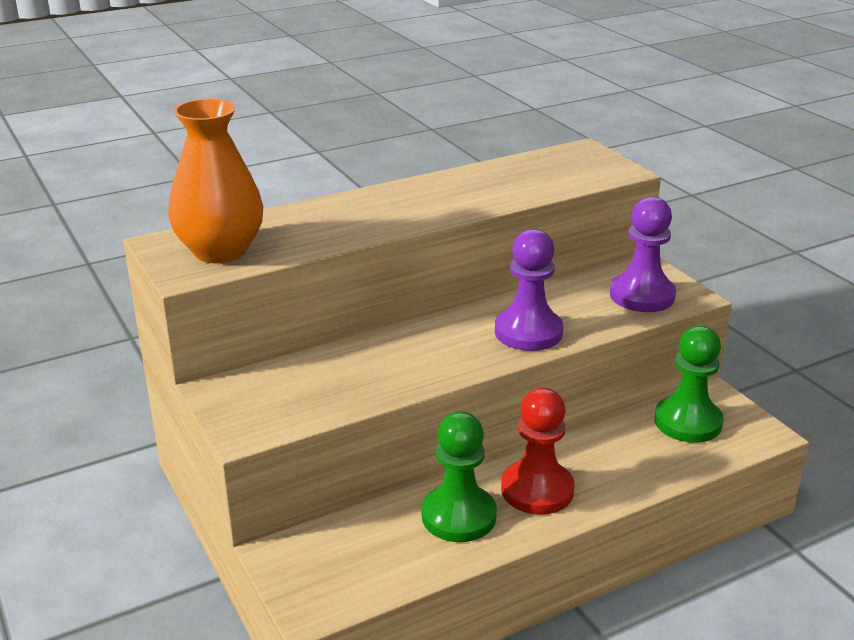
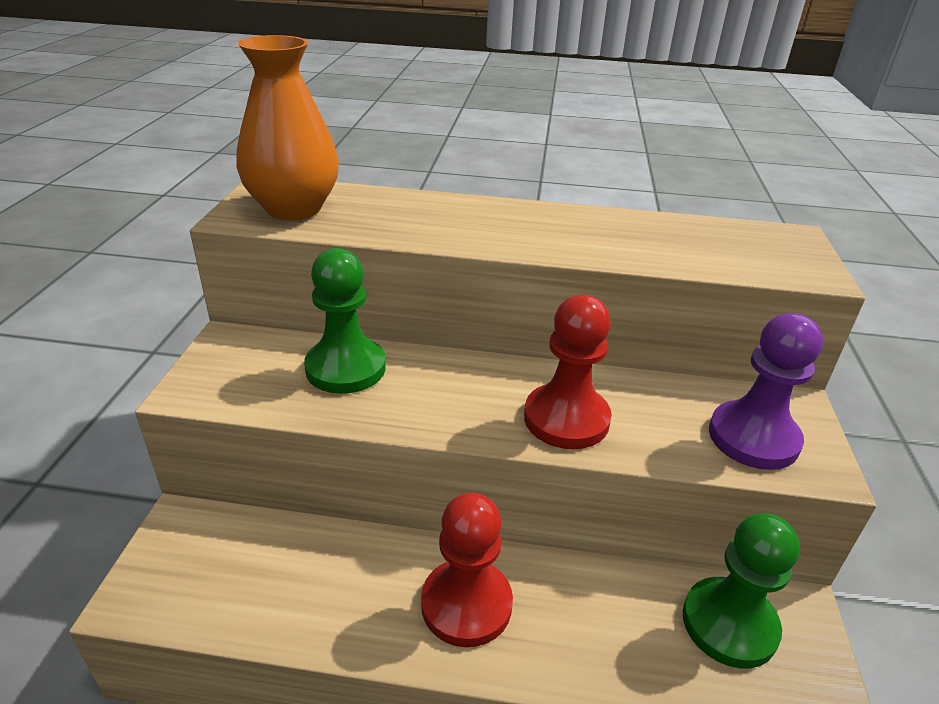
camera: 35 degrees right, 5 degrees up
green pawn [422,412,497,542] -> green pawn moved to [304,248,386,394]
purple pawn [495,229,563,351] -> red pawn [524,295,612,449]

